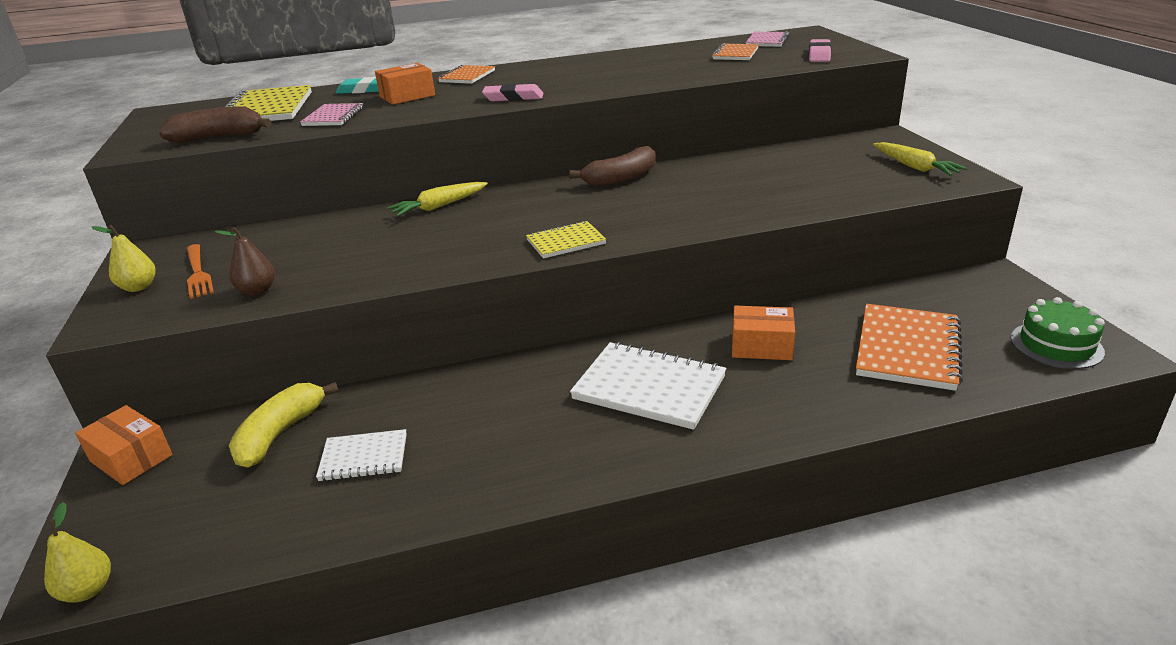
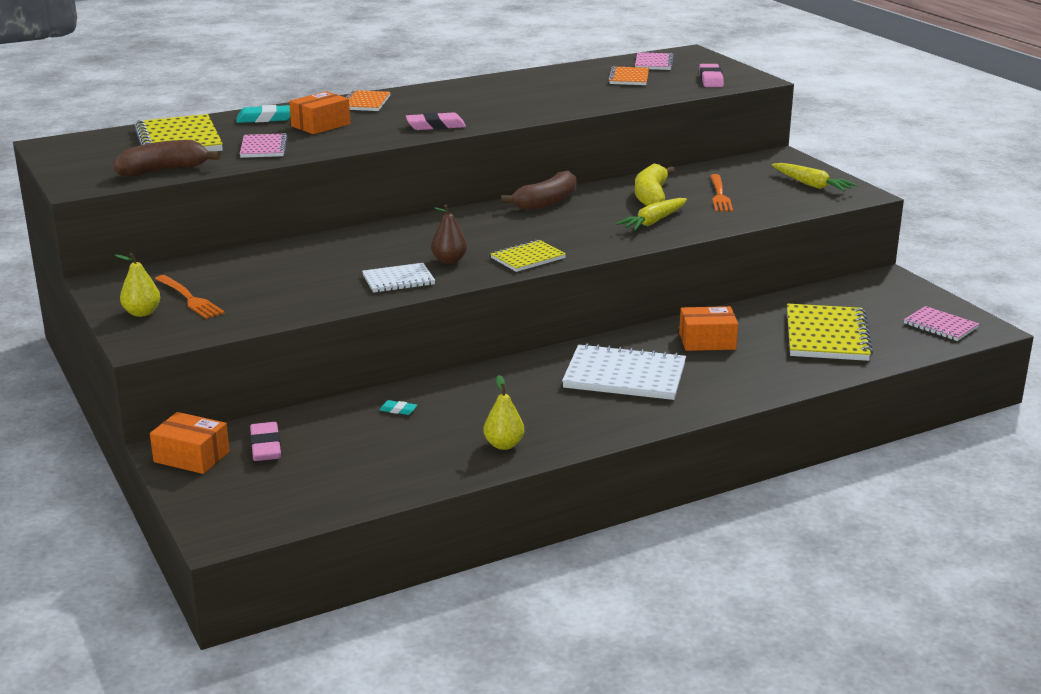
camera: 15 degrees left, 5 degrees down
yellow pear [44,502,111,602] -> yellow pear moved to [484,375,524,450]
brown pear [214,227,275,296] -> brown pear moved to [431,205,467,264]
yellow banana [229,382,339,468] -> yellow banana moved to [635,164,675,206]
white notebook [316,429,407,481] -> white notebook moved to [362,263,435,293]
yellow carrot [387,182,488,217] -> yellow carrot moved to [616,198,687,231]
orange notebook [856,304,963,391] -> yellow notebook [787,304,873,361]
green cake [1011,297,1105,369] -> pink notebook [904,306,979,341]
none -> pink eraser [250,422,281,461]
none -> turquoise eraser [379,400,417,415]
none -> orange fork [710,174,733,212]

